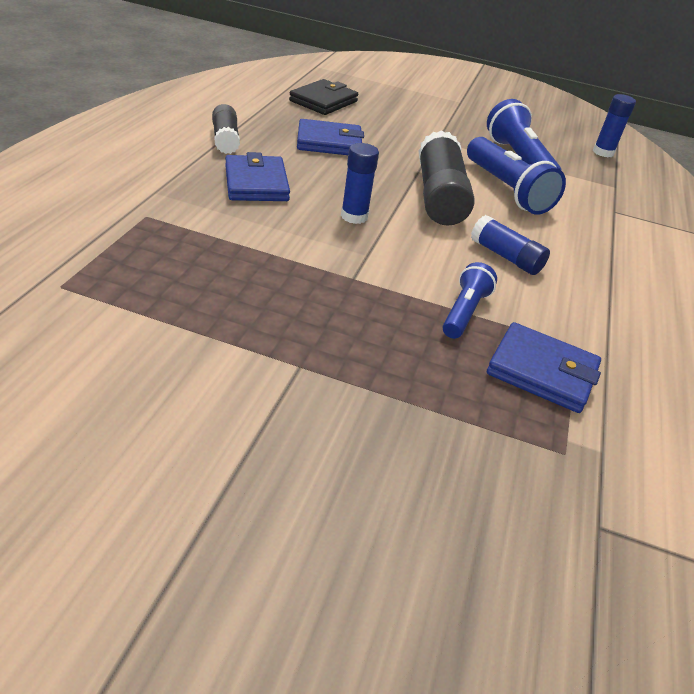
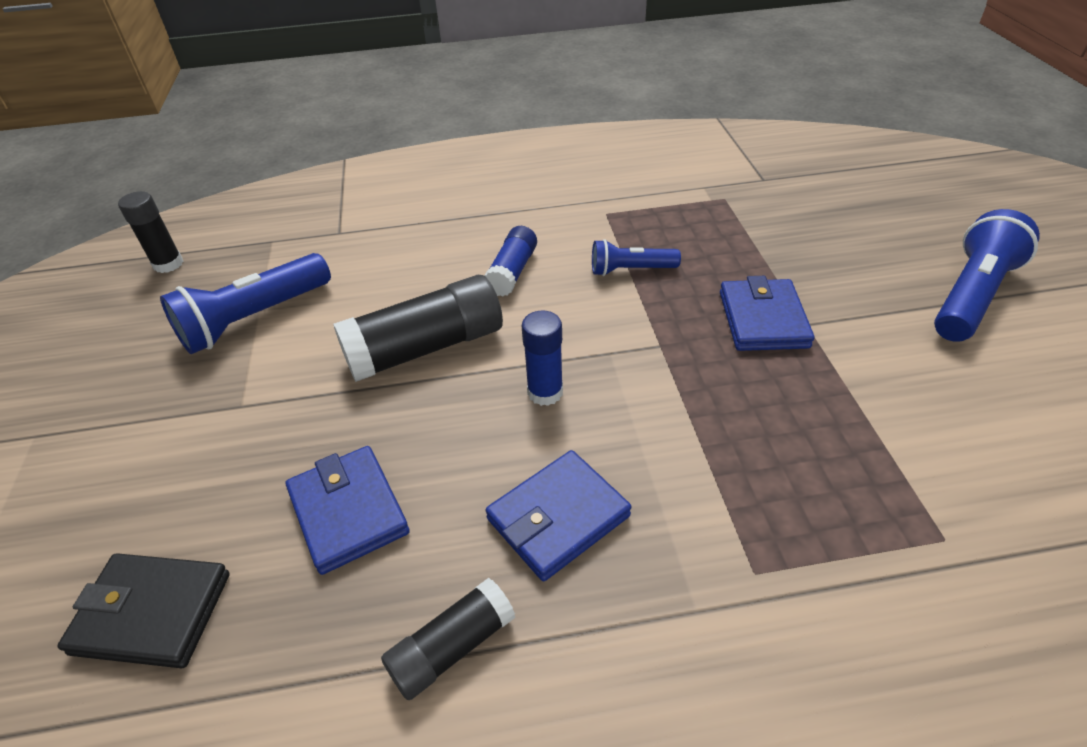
camera: 110 degrees left, 5 degrees up
blue flashlight [467,137,566,215] -> blue flashlight moved to [934,209,1040,342]
blue wallet [487,322,601,413] -> blue wallet moved to [720,276,815,351]
blue glue stick [593,94,636,158] -> black glue stick [118,191,183,273]

